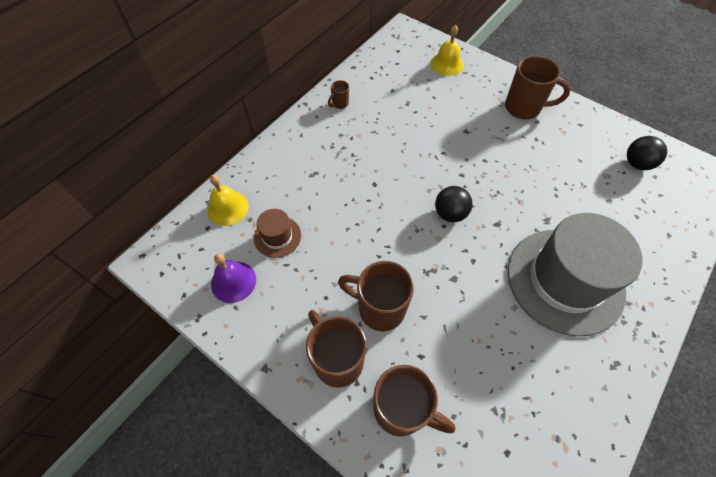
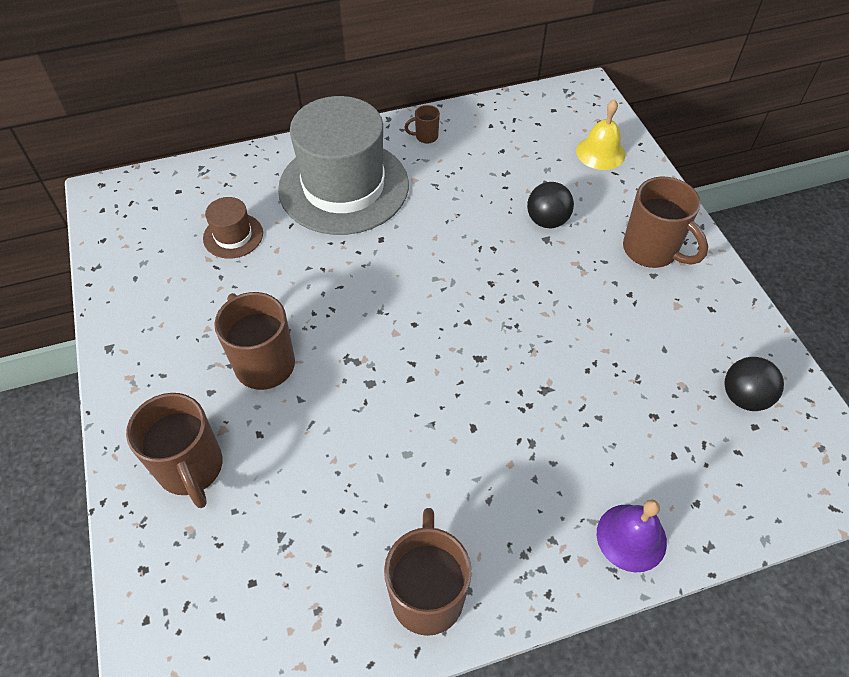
camera: 35 degrees right, 5 degrees down
yellow bell [207,175,249,226] -> none
purple bell [211,254,256,303] -> purple bell moved to [597,500,667,573]
brown mug [306,310,367,388] -> brown mug moved to [384,508,472,636]
black ball [435,186,473,222] -> black ball moved to [527,182,574,228]
grey hat [508,213,643,336] -> grey hat moved to [278,96,409,235]

